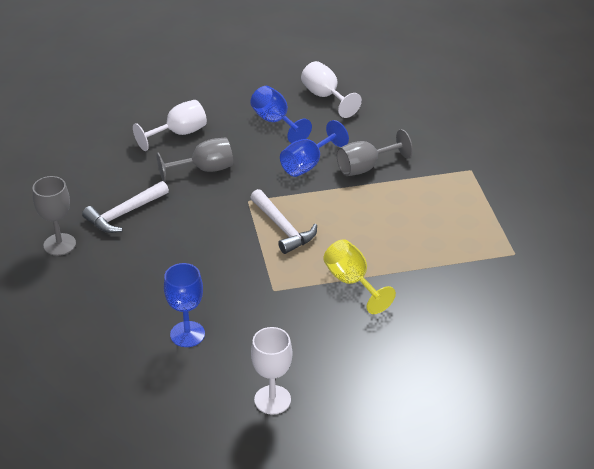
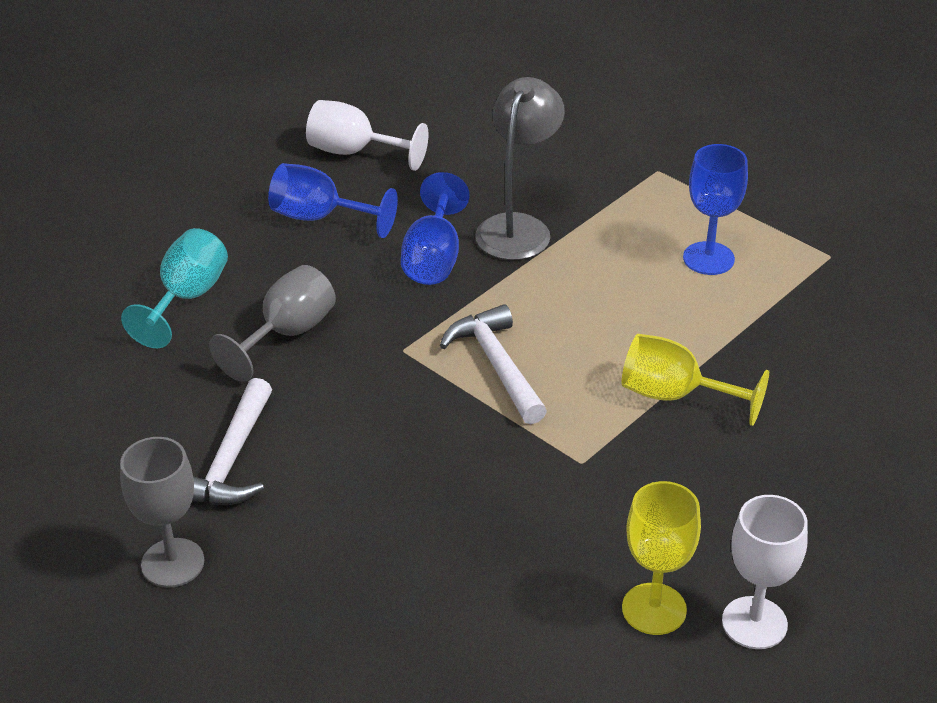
camera: 35 degrees left, 0 degrees up
white goblet [133,100,207,151] -> turquoise goblet [121,228,228,348]
blue goblet [164,263,205,347] -> blue goblet moved to [683,144,748,275]
white hammer [250,189,317,254] -> white hammer turned 135 degrees counterclockwise [440,304,547,424]
grey goblet [337,129,413,176] -> grey lamp [475,77,565,260]
none -> yellow goblet [622,481,701,635]

